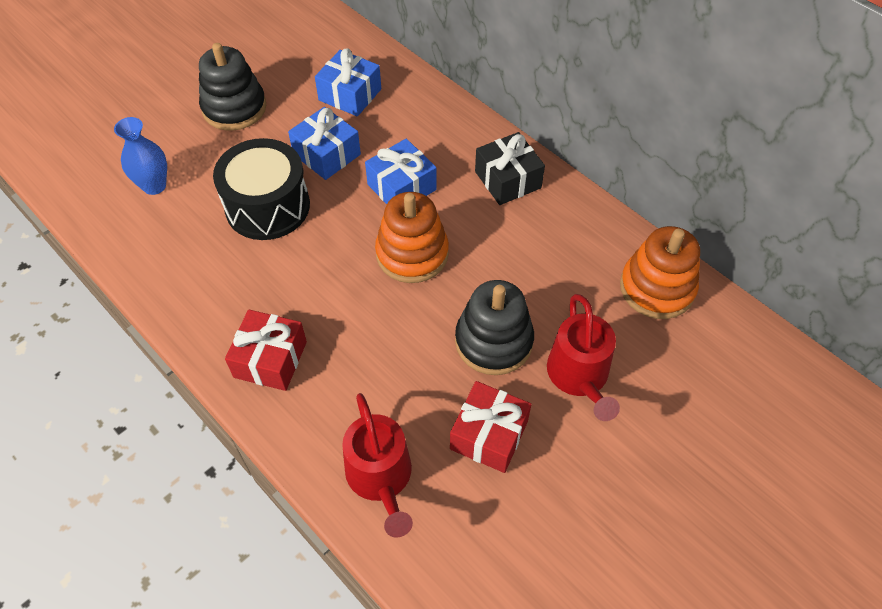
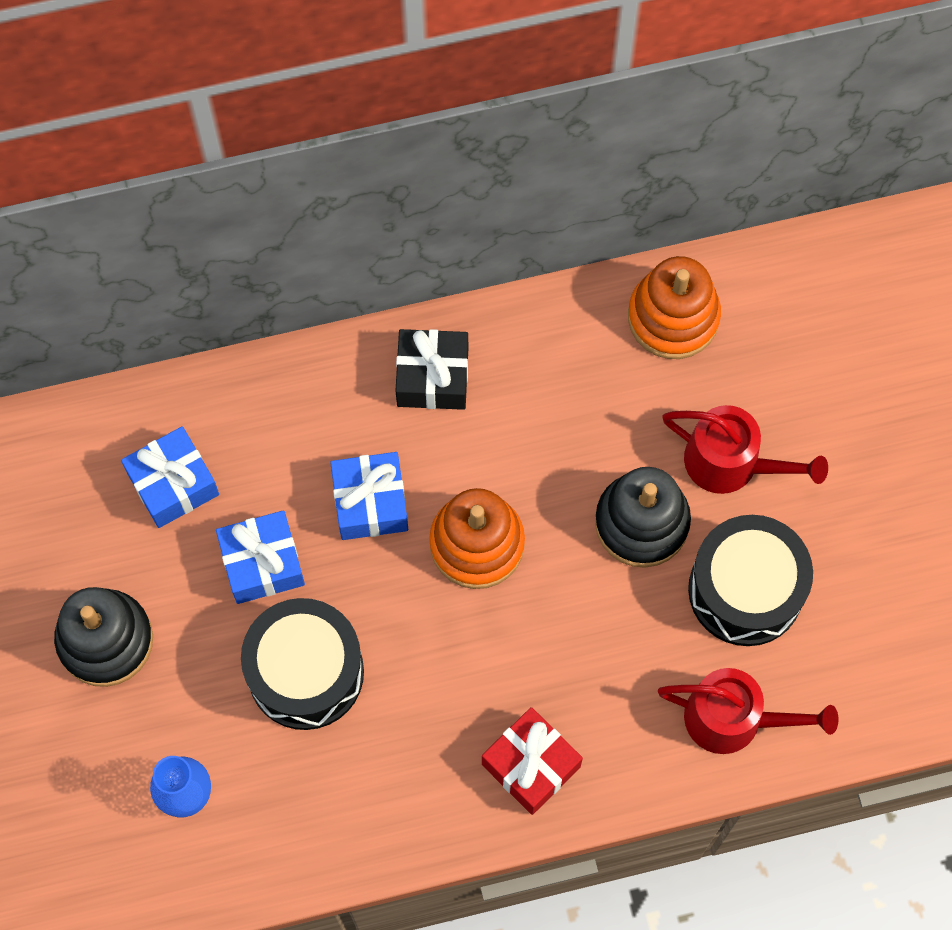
camera: 60 degrees left, 15 degrees up
red gift [450,381,531,473] -> black drum [688,515,813,646]

